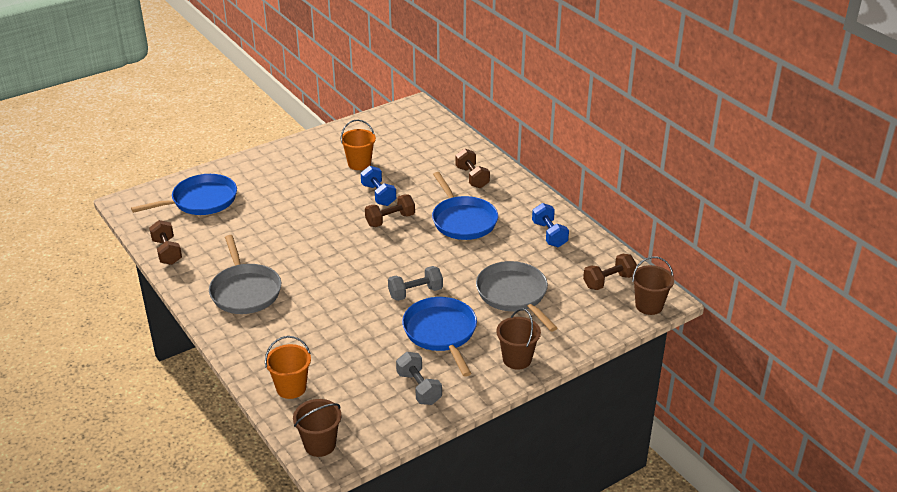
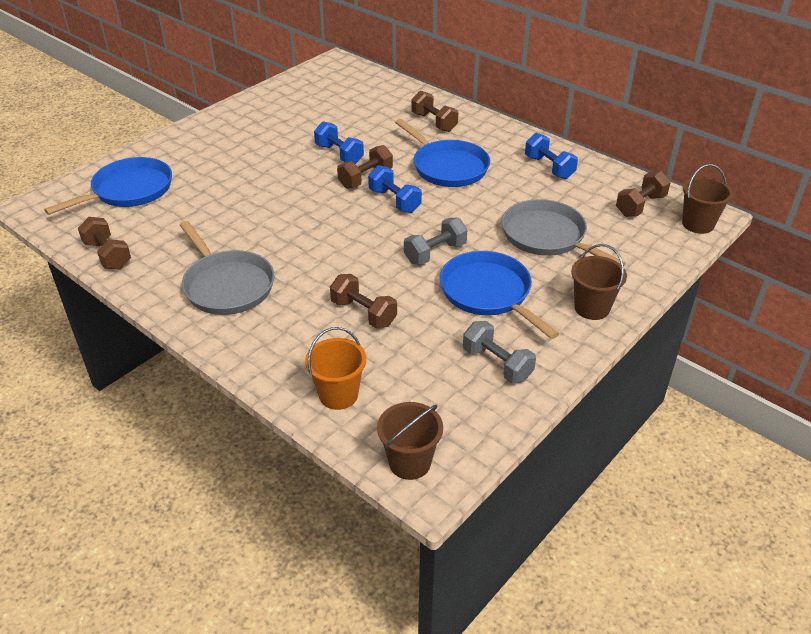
camera: 15 degrees left, 5 degrees up
orange bucket [340,120,376,170] -> none
none -> brown dumbbell [330,274,397,329]
none -> blue dumbbell [368,165,422,213]

